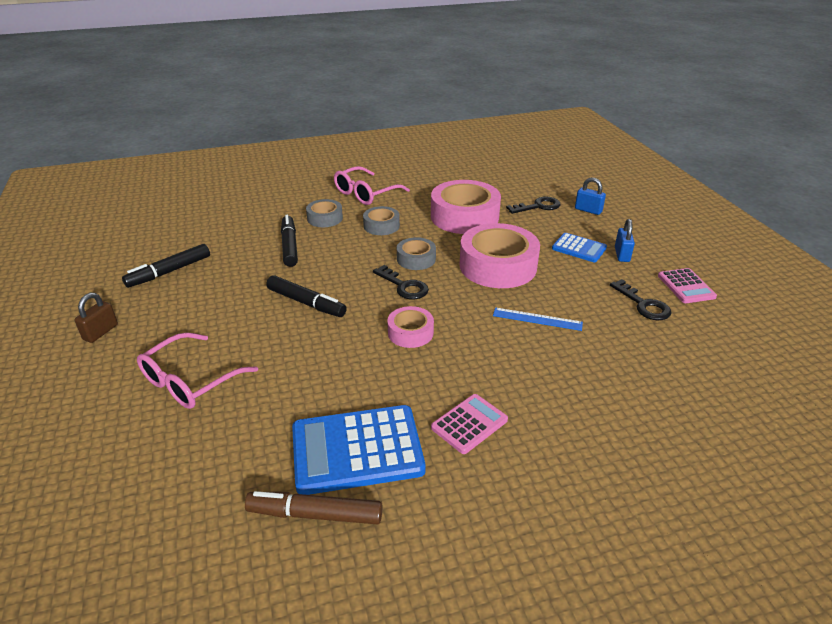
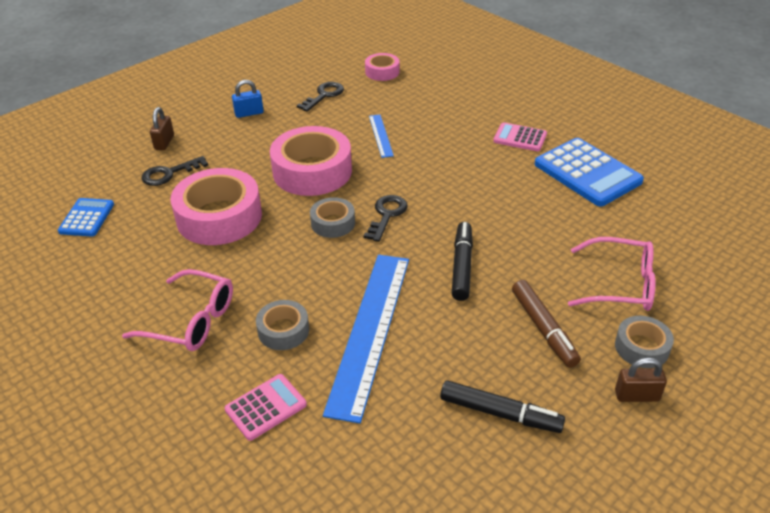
camera: 115 degrees left, 5 degrees up
brown marker [245,491,382,524] -> brown marker moved to [512,280,581,368]
black marker [281,215,298,267] -> blue ruler [323,255,409,423]
grey tape [363,206,400,235] -> grey tape moved to [615,316,674,368]
pink tape [387,306,434,348] -> pink tape moved to [365,53,400,81]
black key [506,197,561,214] -> black key turned 75 degrees counterclockwise [141,156,208,186]
blue calculator [552,233,607,262] -> blue calculator moved to [58,198,114,237]
blue padlock [575,178,606,215] -> brown padlock [150,107,174,150]
pink calculator [658,268,717,303] -> pink calculator moved to [225,374,307,441]

